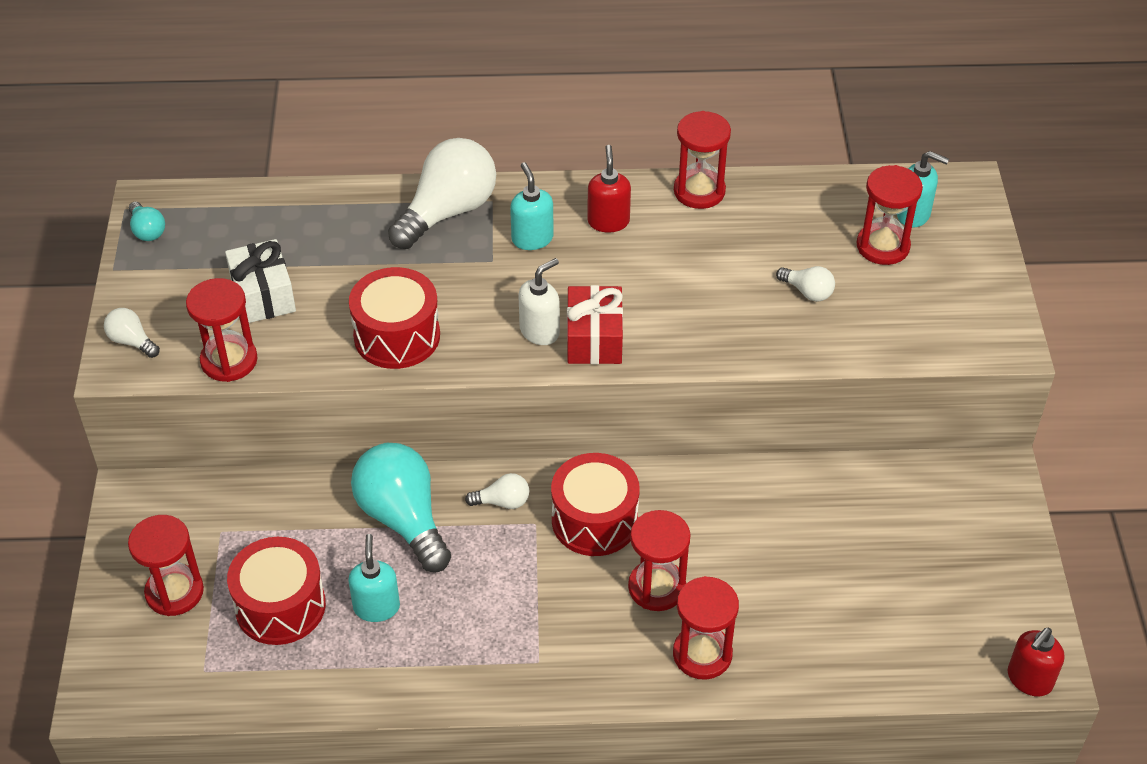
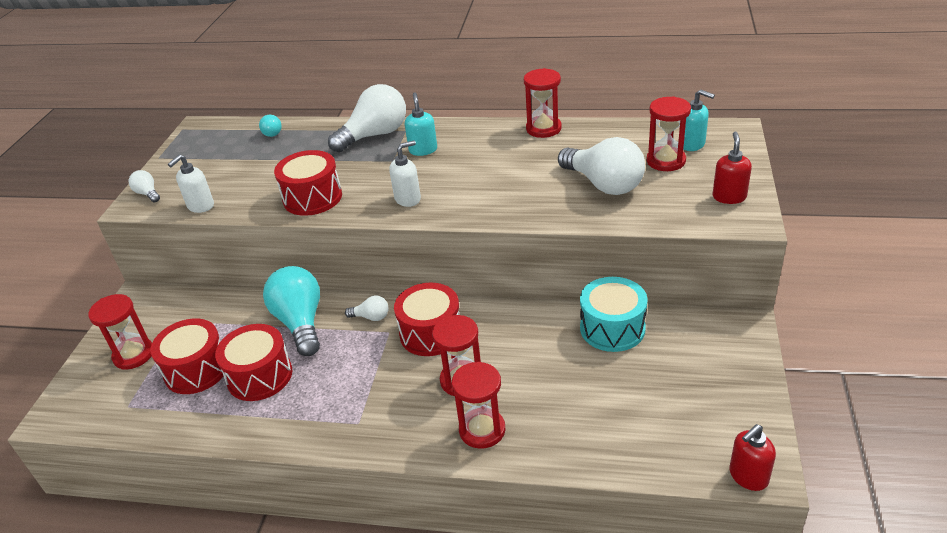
camera: 15 degrees right, 10 degrees down
turquoise light bulb [129,202,165,241] -> turquoise light bulb moved to [259,115,282,137]
red hourglass [186,278,258,382] -> white soap dispenser [168,154,214,213]
white gift [225,239,296,323] -> none
turquoise soap dispenser [348,534,400,622] -> red drum [215,324,293,401]
red gift [567,285,623,364] -> none
red soap dispenser [587,145,631,233] -> red soap dispenser moved to [712,132,752,204]
white light bulb [776,266,835,302] -> white light bulb [558,137,645,195], size x2.19
none -> turquoise drum [580,277,648,352]

